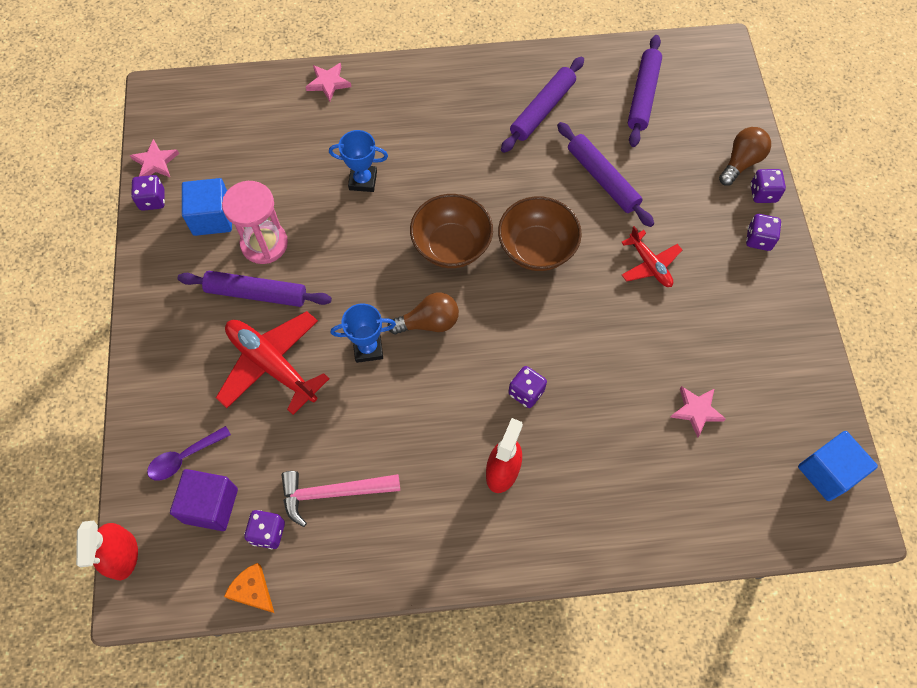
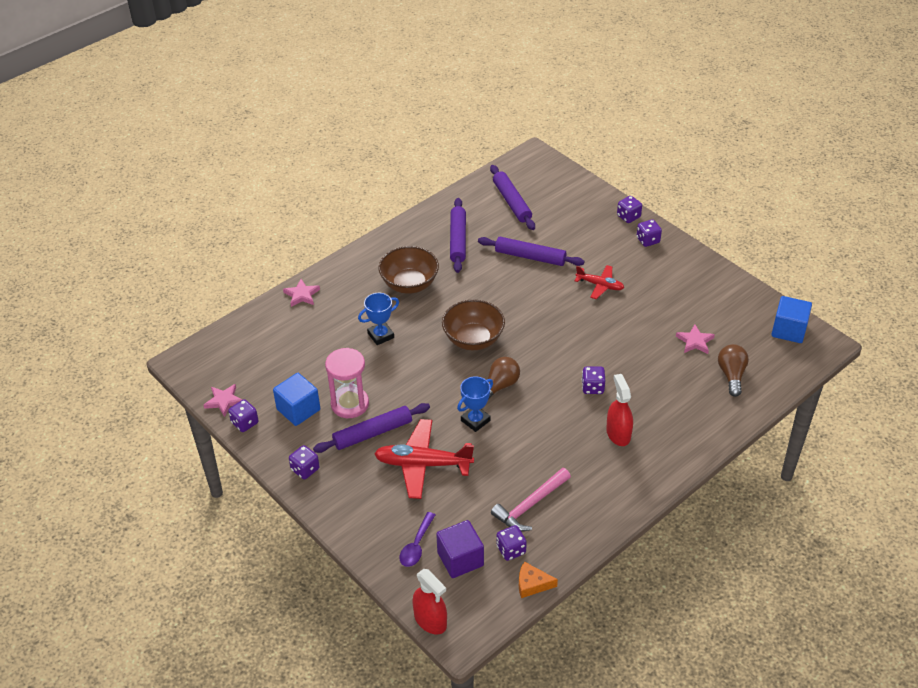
camera: 35 degrees left, 20 degrees down
brown bowl [498,196,582,271] -> brown bowl moved to [379,246,439,294]
brown light bulb [719,127,771,186] -> brown light bulb moved to [718,344,749,397]
none -> purple dice [289,445,319,479]

